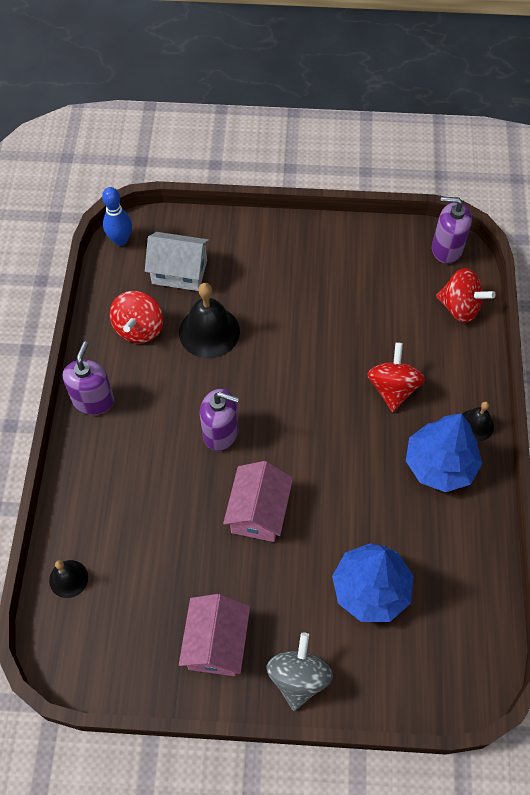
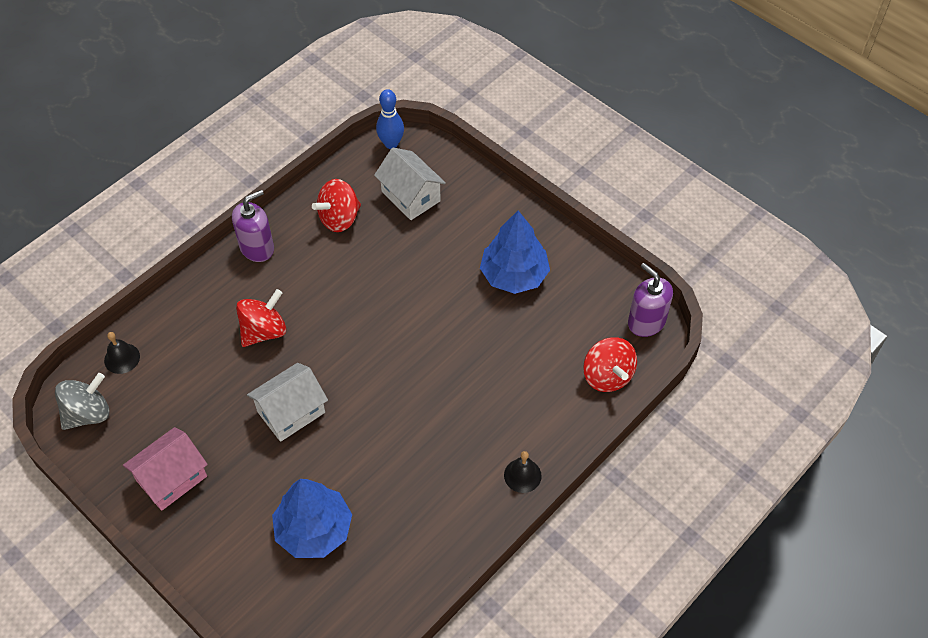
camera: 40 degrees right, 5 degrees down
black bell [179,283,240,358] -> none
purple soap dispenser [200,389,239,451] -> none
pink house [223,461,293,542] -> white house [247,363,328,442]
grey spinning top [266,632,333,711] -> grey spinning top moved to [55,373,110,430]
red spinning top [367,342,425,412] -> red spinning top moved to [236,289,286,347]
blue tree [406,413,483,492] -> blue tree moved to [480,211,550,294]

